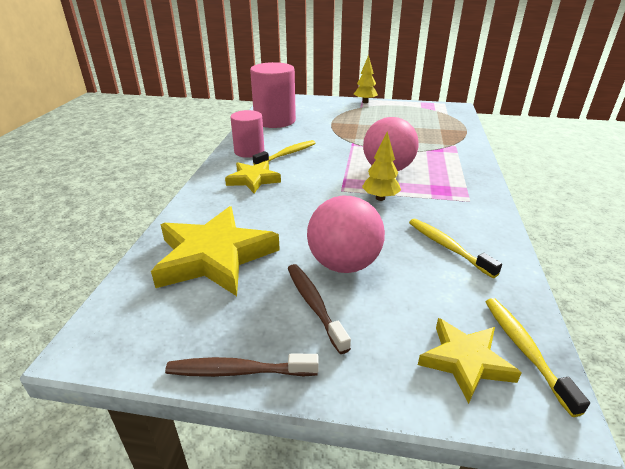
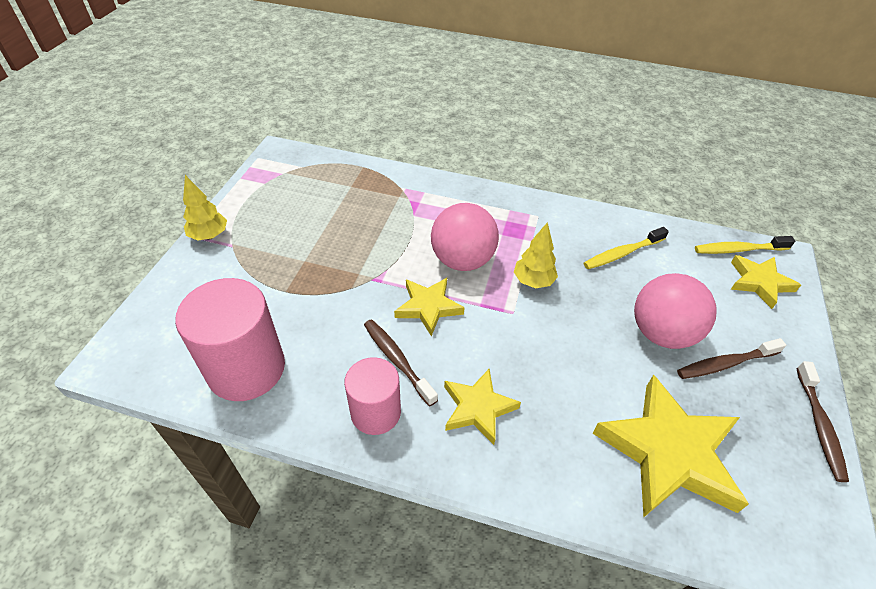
camera: 85 degrees left, 15 degrees up
yellow toothbrush [253,140,316,165] -> brown toothbrush [364,319,438,406]
none -> yellow star [394,278,465,337]

